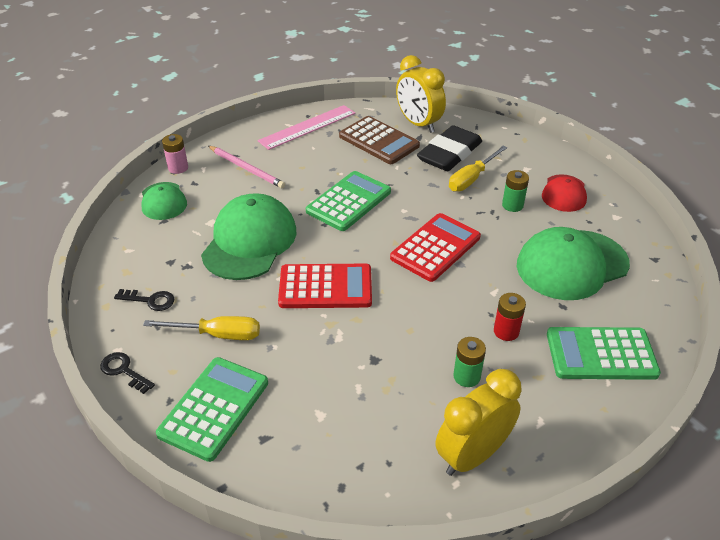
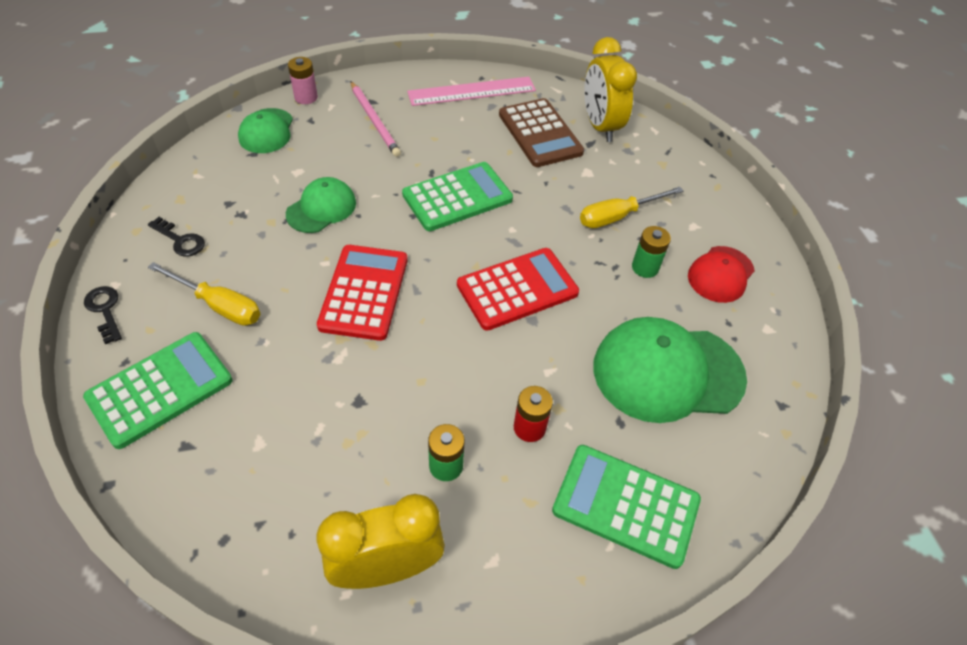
camera: 20 degrees right, 10 degrees up
green cap [201,193,296,280] -> green cap [286,177,356,233], size x0.56
red calculator [278,264,372,308] -> red calculator turned 105 degrees counterclockwise [317,245,408,341]
black eraser [417,125,482,171] -> none

